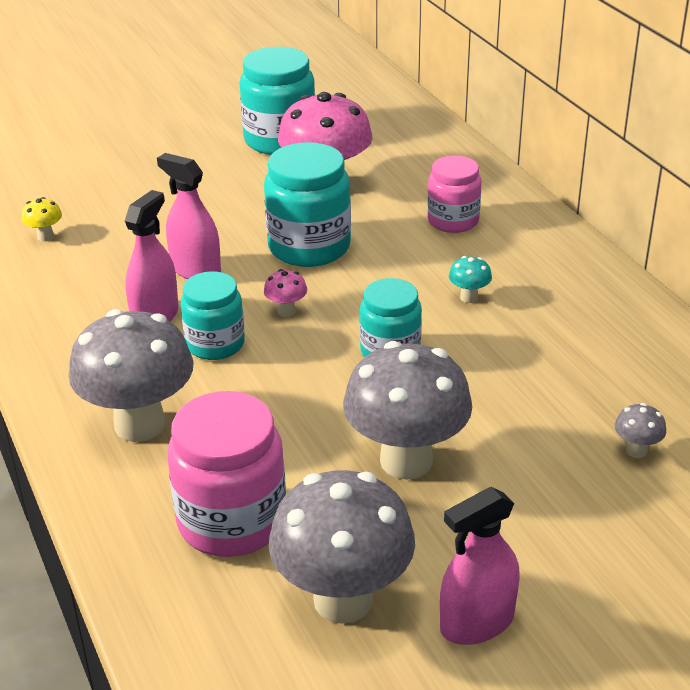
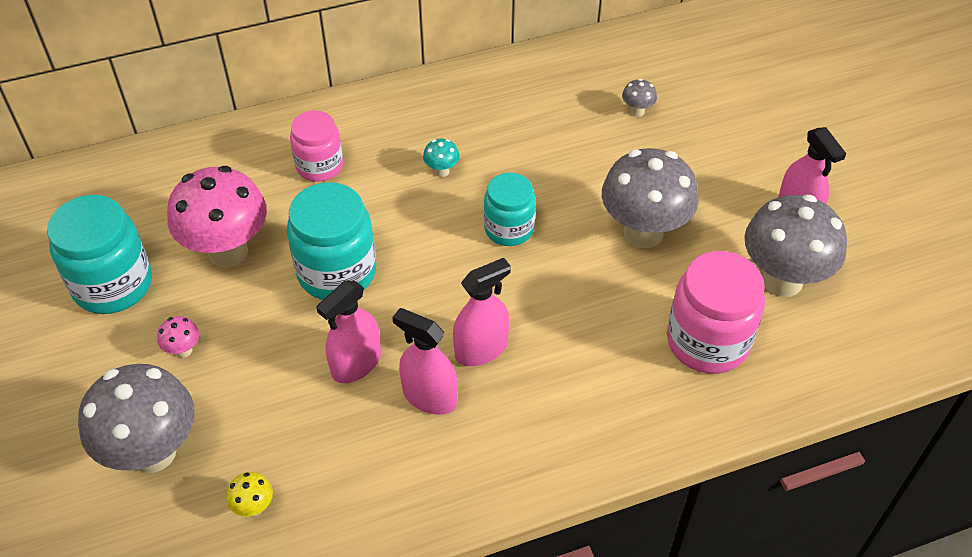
camera: 85 degrees left, 15 degrees up
grey mushroom [69,309,193,442] -> grey mushroom moved to [78,364,194,473]
turquoise jar [181,271,245,360] -> pink spray bottle [453,258,511,366]
pink mushroom [264,269,307,317] -> pink mushroom moved to [157,316,199,358]

